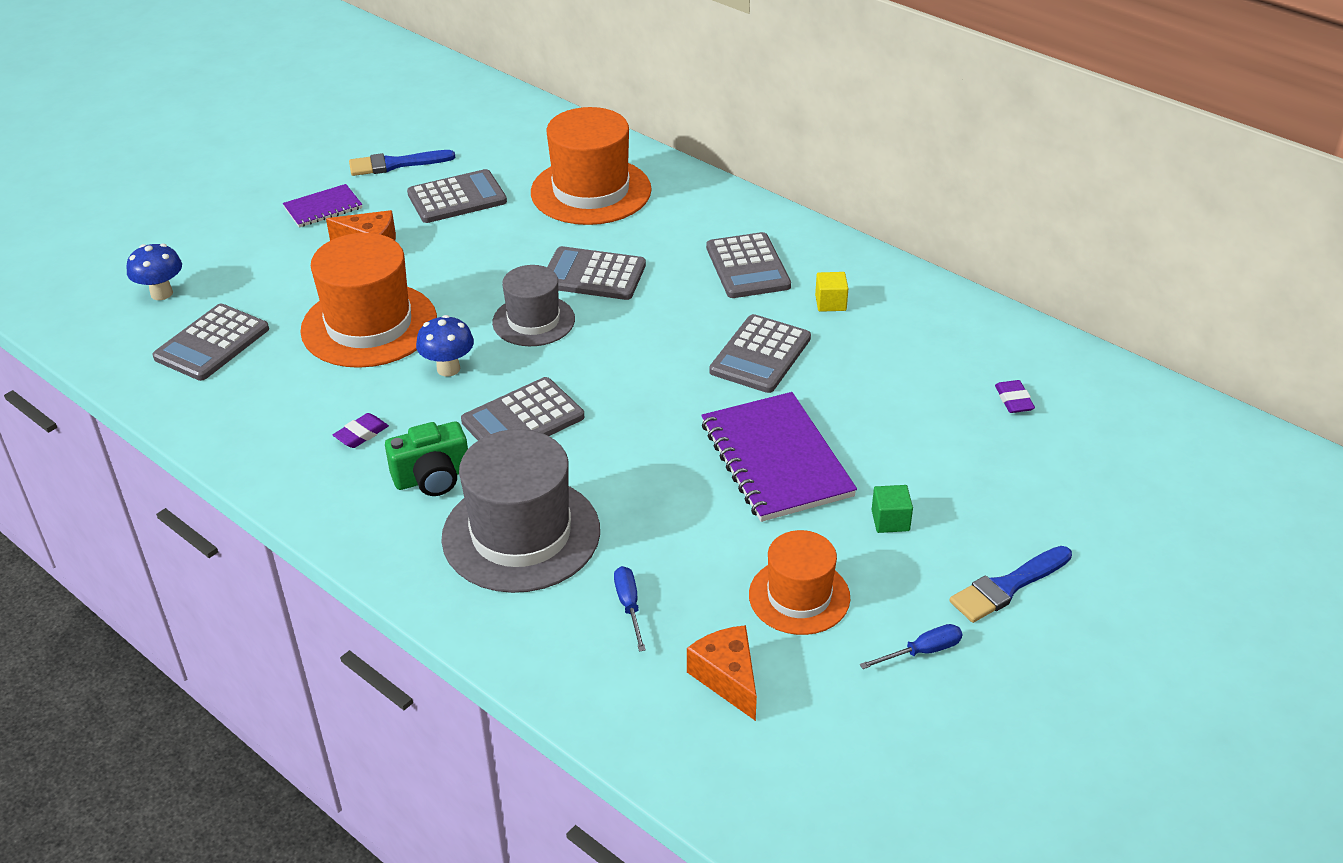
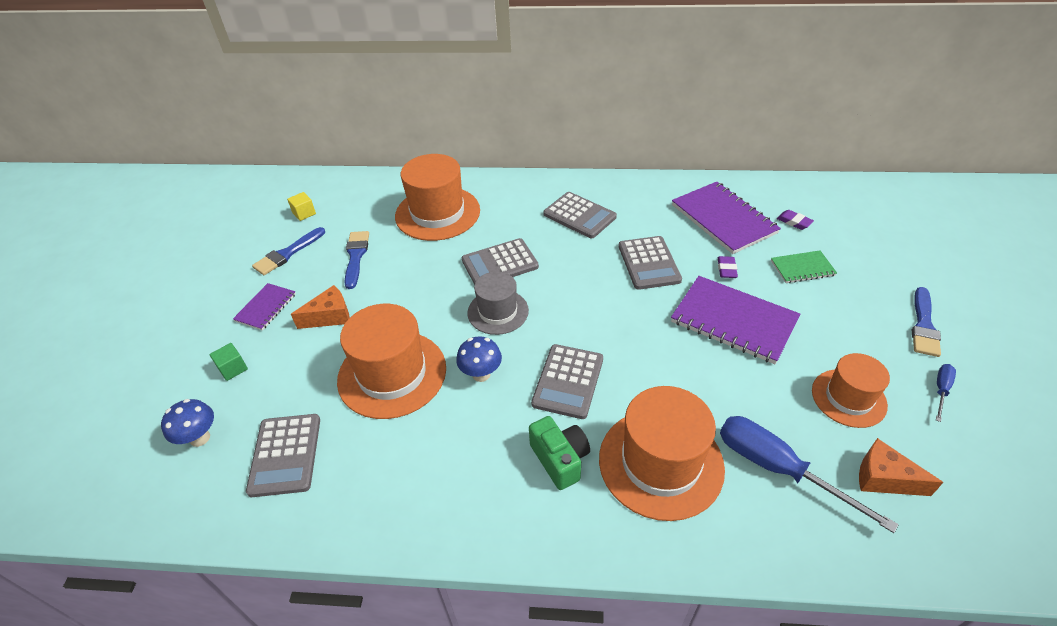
camera: 35 degrees left, 5 degrees up
purple eraser [333,413,389,448] -> purple eraser moved to [718,256,738,278]
green camera [385,421,468,496] -> green camera turned 60 degrees counterclockwise [529,416,590,490]
grey calculator [407,169,507,223] -> blue brush [344,231,369,289]
grey hat [441,429,600,593] -> orange hat [599,386,725,521]
blue screwdriver [614,566,646,652] -> blue screwdriver [720,416,899,533], size x2.12
yellow cube [815,272,848,312] -> yellow cube moved to [287,192,316,221]
green cube [872,485,913,533] -> green cube moved to [210,343,248,381]
none -> purple notebook [672,182,781,254]
none -> green notebook [771,250,837,283]

